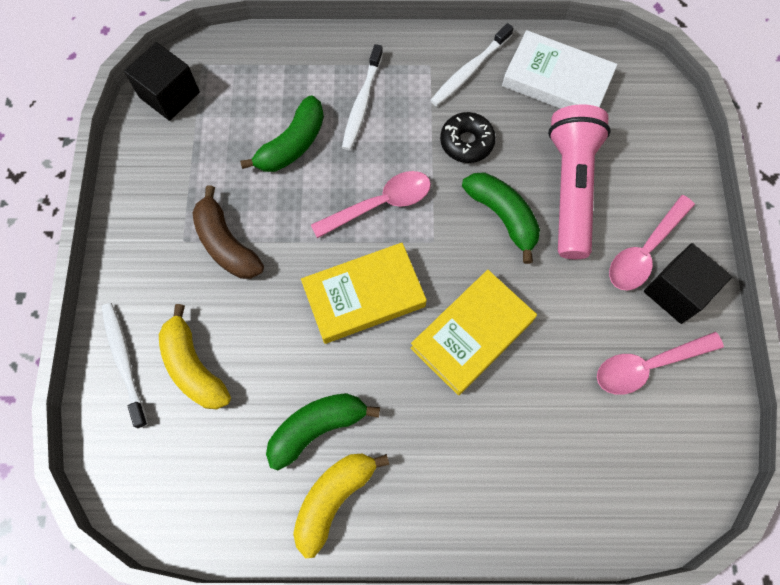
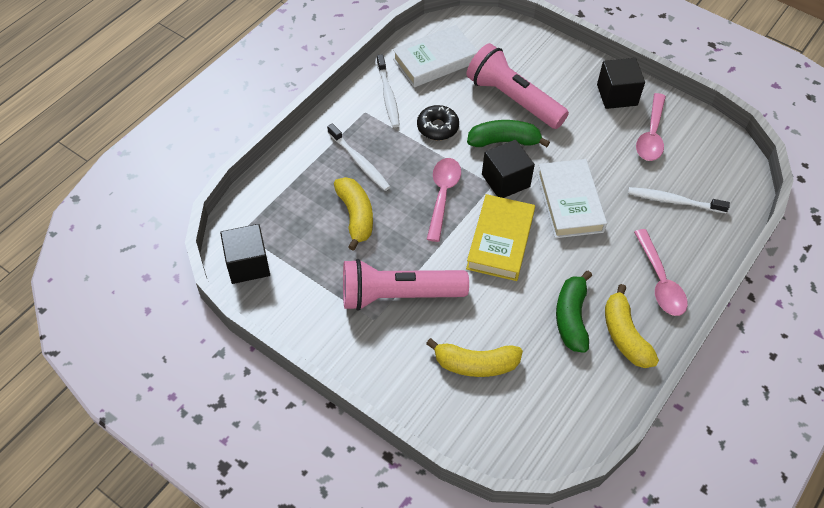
camera: 55 degrees left, 15 degrees down
white toothbrush [102,303,148,428] -> white toothbrush moved to [628,187,730,213]
brown banana [192,185,264,279] -> pink flashlight [343,259,469,311]
green banana [240,95,324,172] -> yellow banana [334,177,373,251]
yellow book [411,270,537,395] -> white book [537,159,607,238]
pink spoon [609,195,695,291] -> pink spoon moved to [634,229,688,316]
none -> black cube [482,139,535,198]

